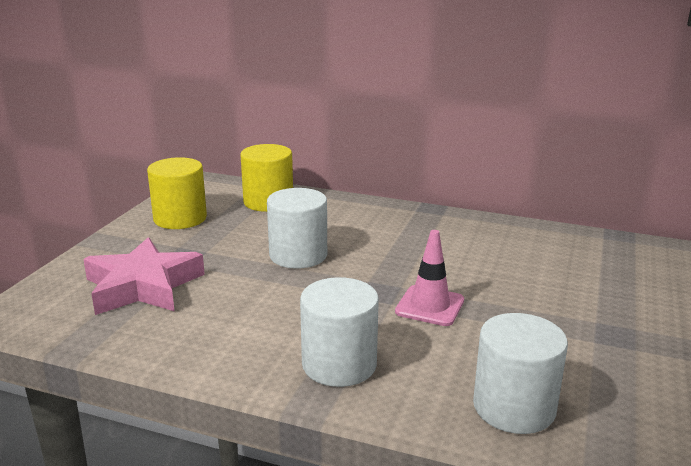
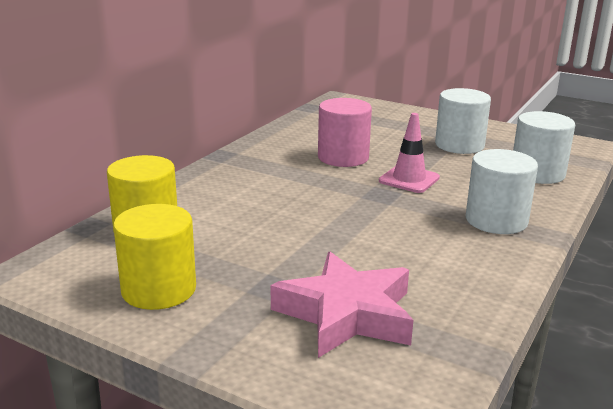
camera: 80 degrees left, 0 degrees up
white cylinder [267,188,327,269] -> white cylinder moved to [435,88,491,154]
none -> pink cylinder [318,98,372,167]

